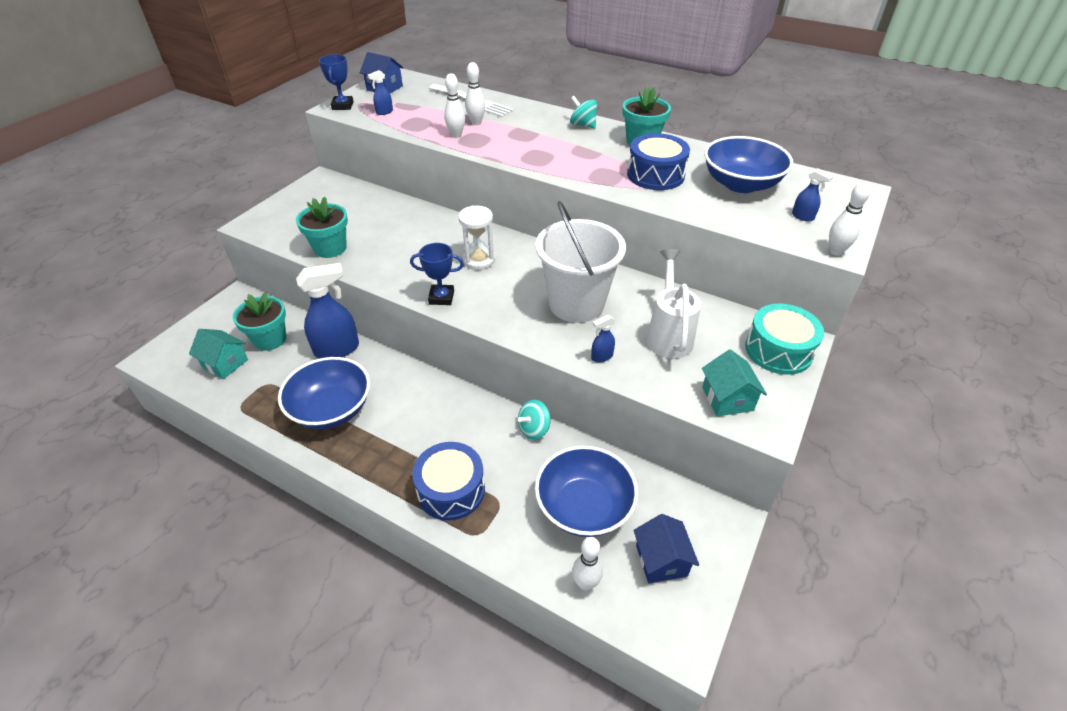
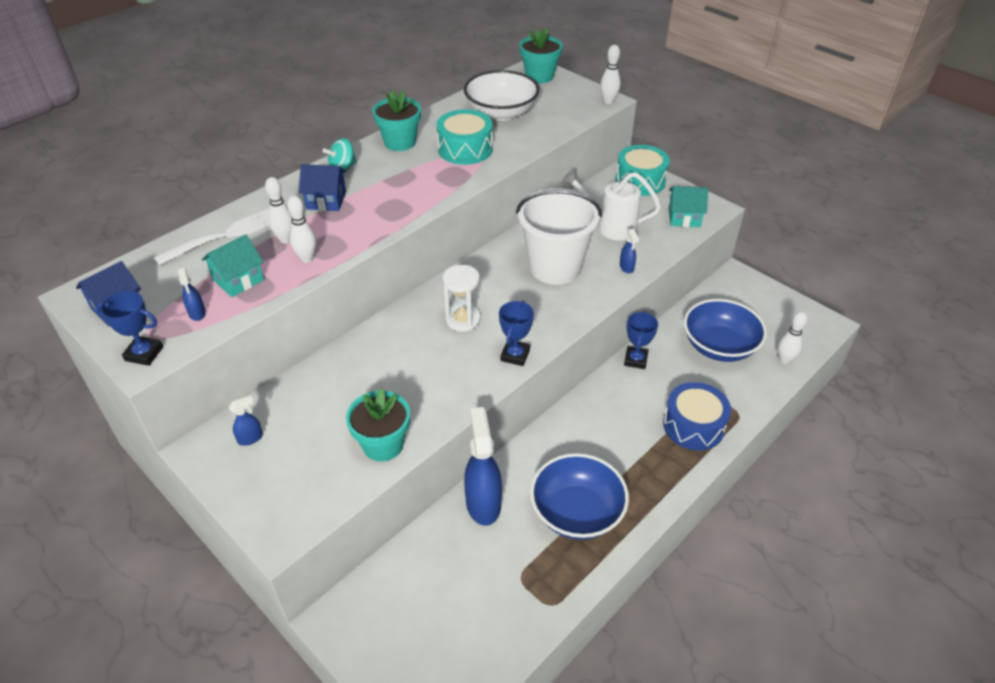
camera: 75 degrees left, 0 degrees up
turquoise house [189,329,248,379] -> turquoise house moved to [201,234,264,297]
turquoise flower pot [233,292,286,351] -> turquoise flower pot moved to [519,28,563,83]
turquoise spinning top [518,399,551,440] -> blue trophy [624,311,658,369]
blue drum [627,133,690,190] -> turquoise drum [437,109,493,165]
blue house [634,514,699,583] -> blue house moved to [299,164,346,211]
blue bowl [704,136,793,193] -> white bowl [464,70,539,121]
blue spray bottle [792,169,833,222] -> blue spray bottle moved to [229,396,263,446]

